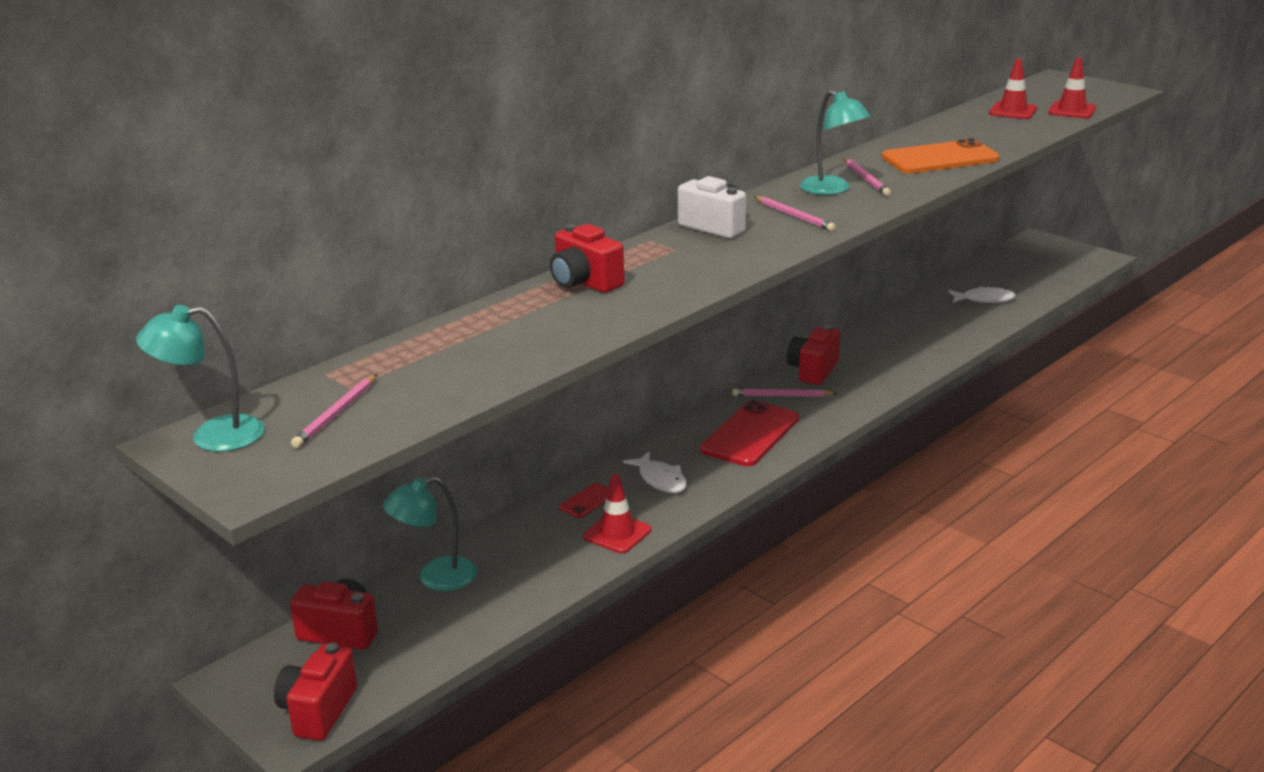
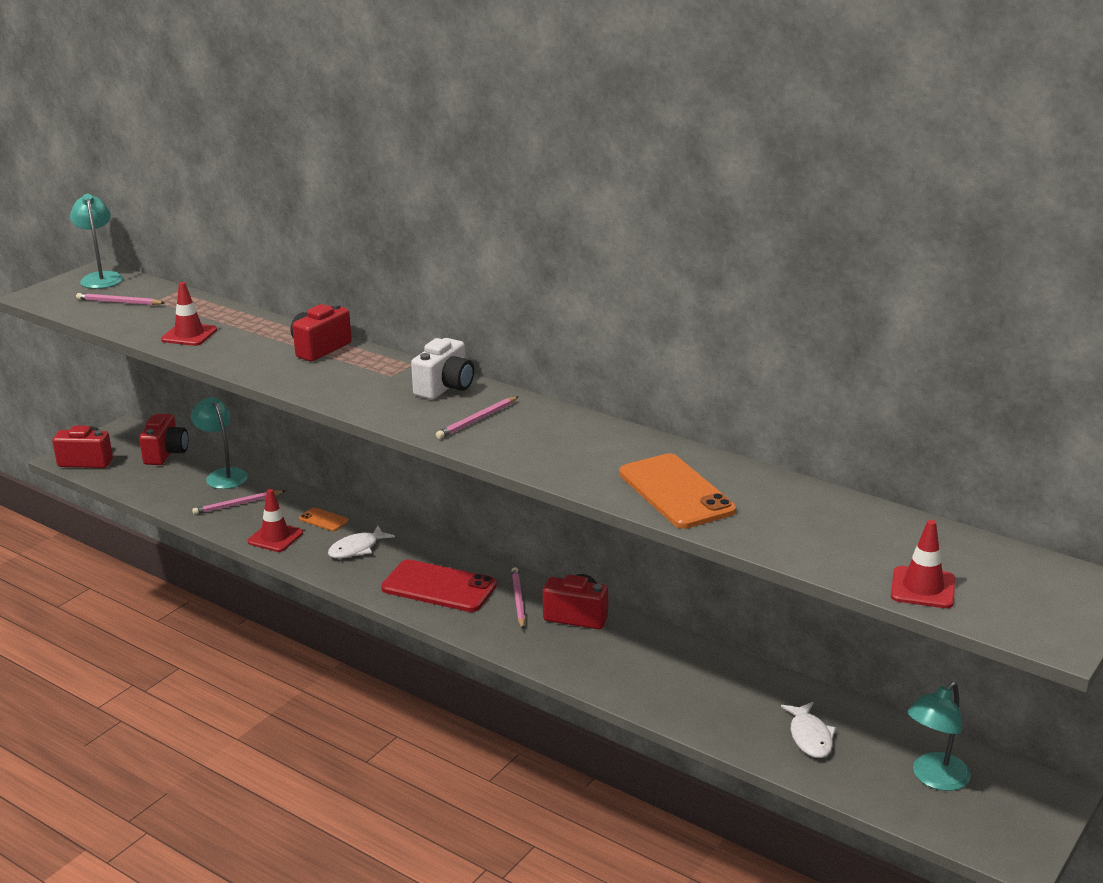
camera: 80 degrees right, 0 degrees up
red phone [559,483,609,518] -> orange phone [299,507,349,531]
turquoise lamp [800,90,871,195] -> turquoise lamp moved to [908,682,971,791]
pink pencil [844,158,891,196] -> pink pencil moved to [192,490,286,515]
red traffic cone [989,58,1037,119] -> red traffic cone moved to [161,282,217,346]

